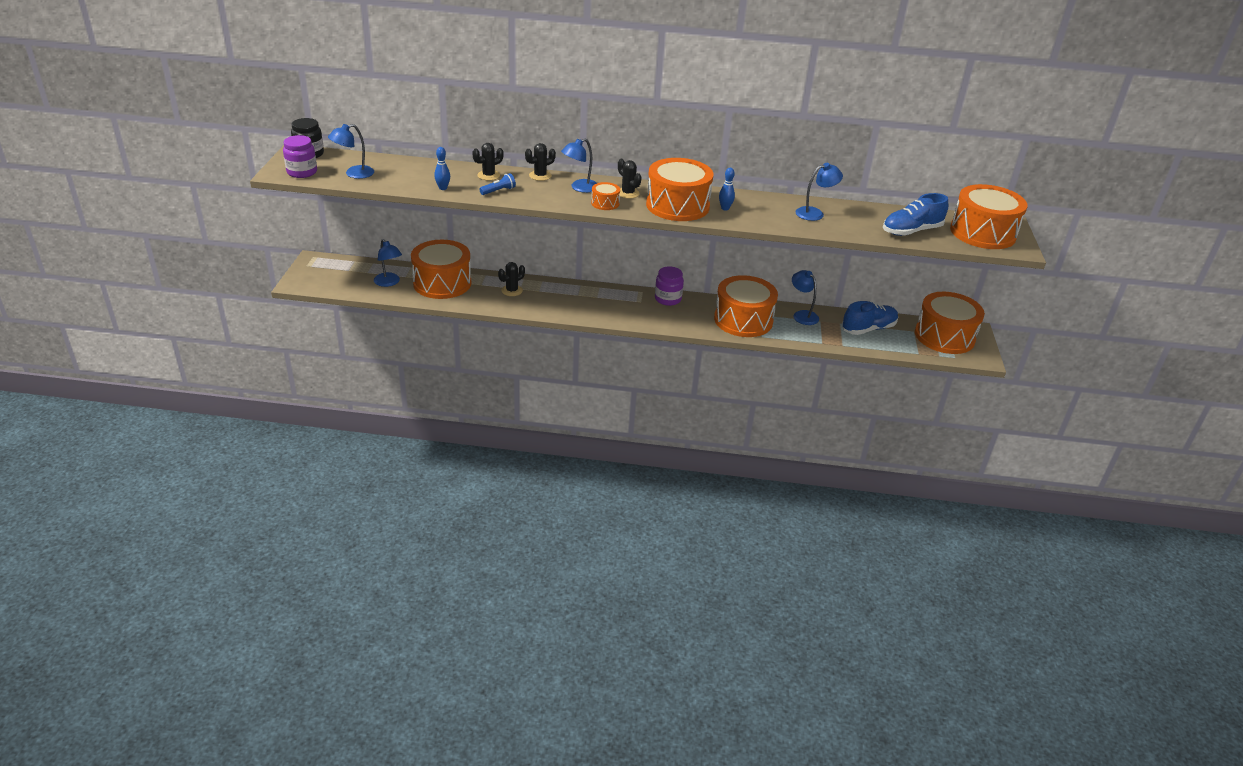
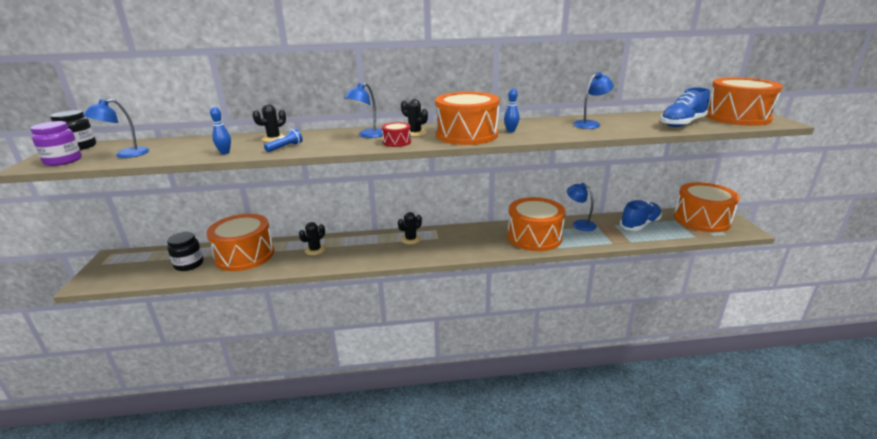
camera: 10 degrees left, 10 degrees down
blue lamp [374,239,402,287] -> black jar [167,232,204,271]
black cactus [525,143,556,181] -> black cactus moved to [398,212,422,244]
orange drum [591,182,620,210] -> red drum [382,122,411,147]
purple jar [655,266,684,306] -> none

